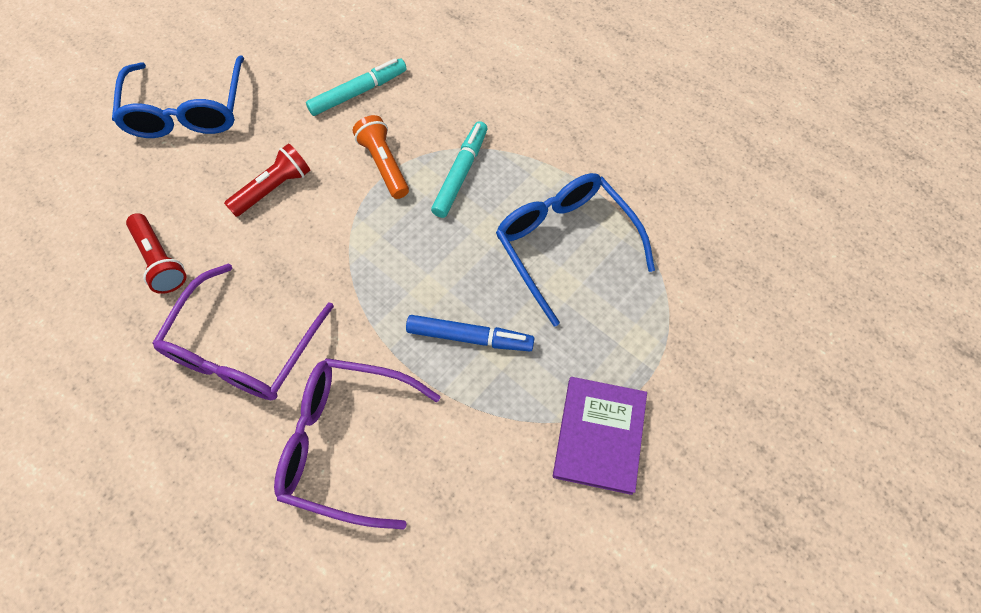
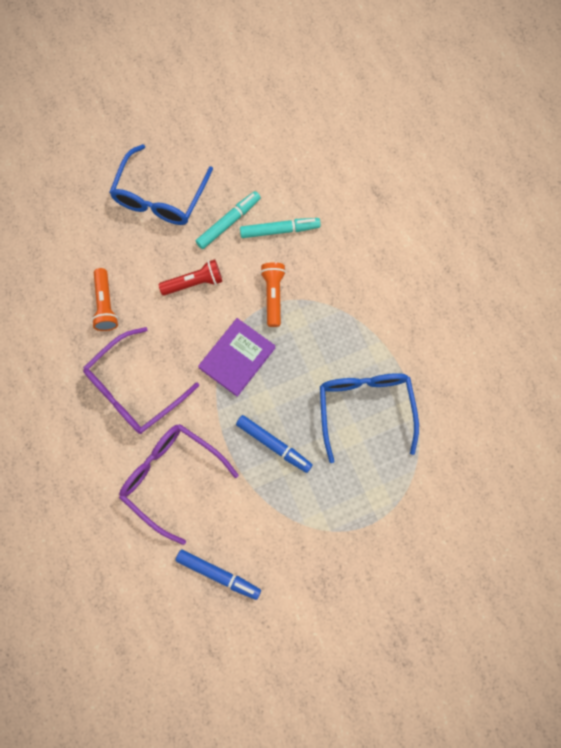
camera: 25 degrees right, 10 degrees up
red flashlight [126,213,187,294] -> orange flashlight [92,268,118,331]
turquoise marker [431,121,488,218] -> turquoise marker moved to [196,191,261,249]
purple book [553,377,647,495] -> purple book moved to [198,318,275,397]
none -> blue marker [175,549,261,600]

